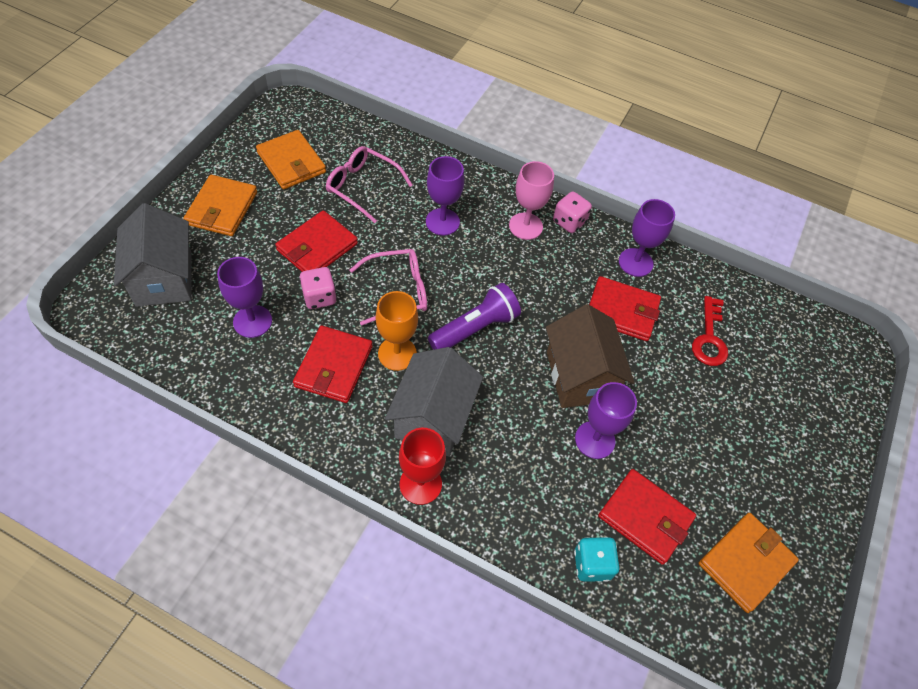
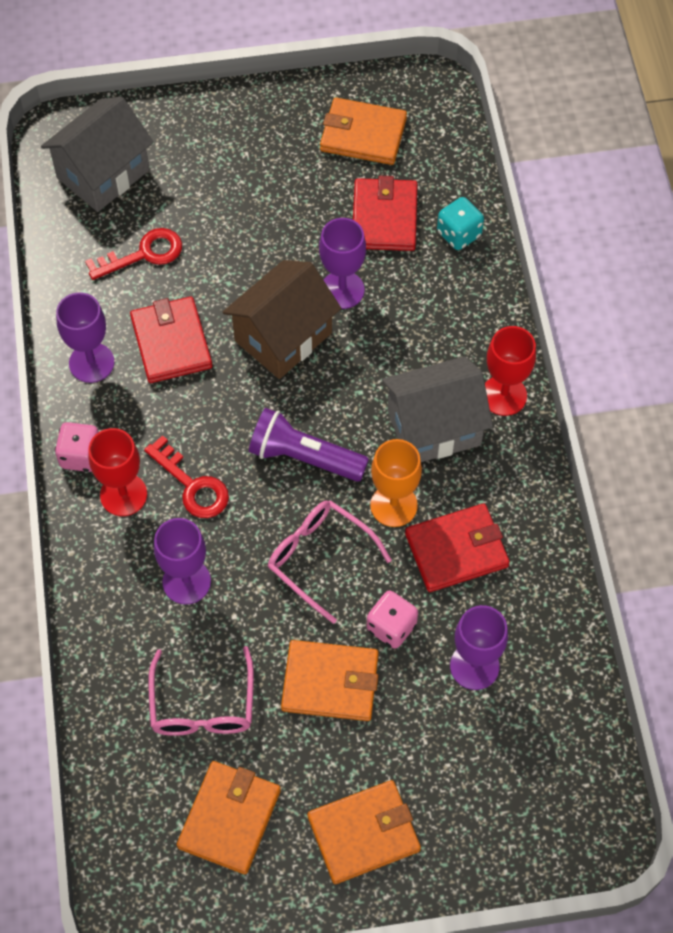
camera: 120 degrees left, 5 degrees up
grey house [114,203,192,307] -> grey house moved to [41,96,154,212]
red wallet [275,210,358,272] -> orange wallet [281,640,379,721]
pink goblet [509,161,554,240] -> red goblet [88,428,147,516]
none -> red key [144,435,229,518]

